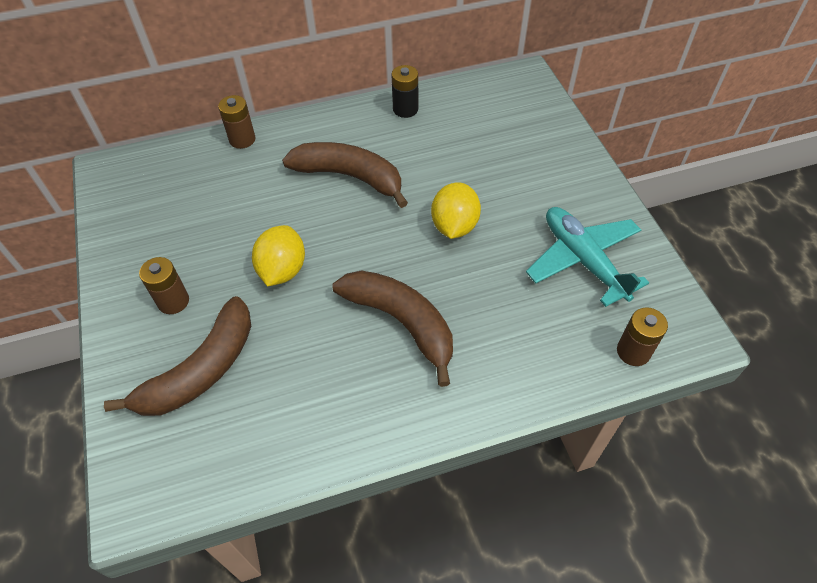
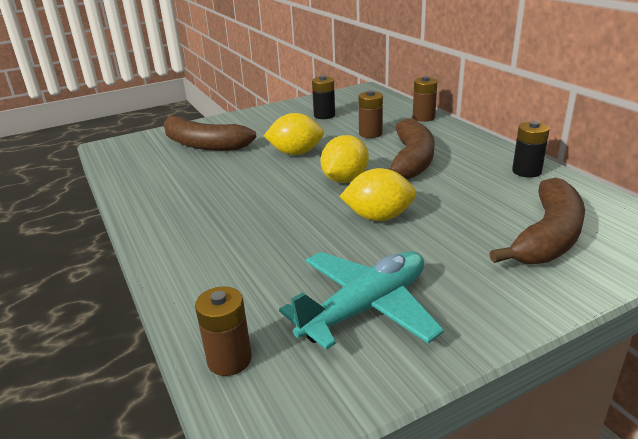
camera: 80 degrees right, 25 degrees down
brown battery [139,257,189,314] -> brown battery moved to [358,90,383,138]
brown banana [333,270,453,387] -> brown banana moved to [489,177,585,264]
none -> black battery [312,75,335,119]
none -> yellow lemon [321,135,369,183]

